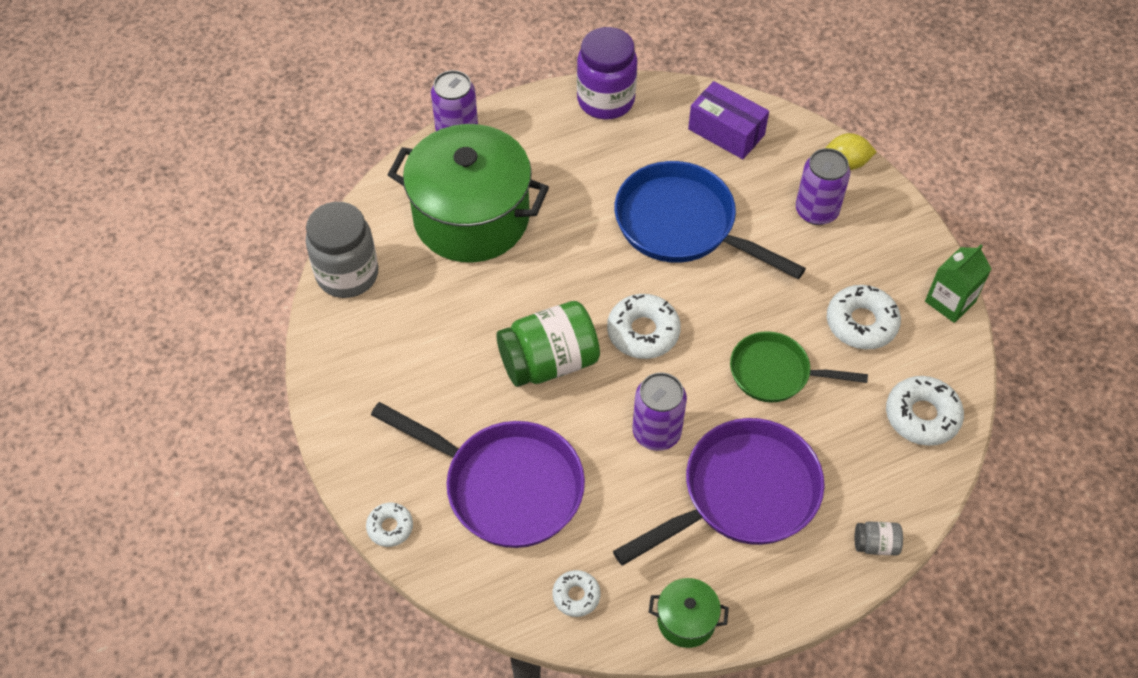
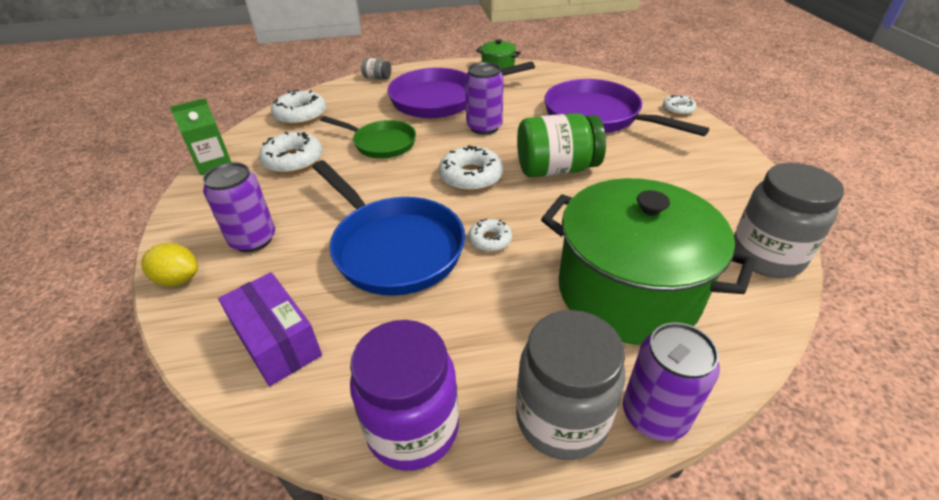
camera: 165 degrees left, 15 degrees down
white donut [552,570,601,617] -> white donut moved to [469,219,512,252]
none -> grey jar [516,310,625,460]

